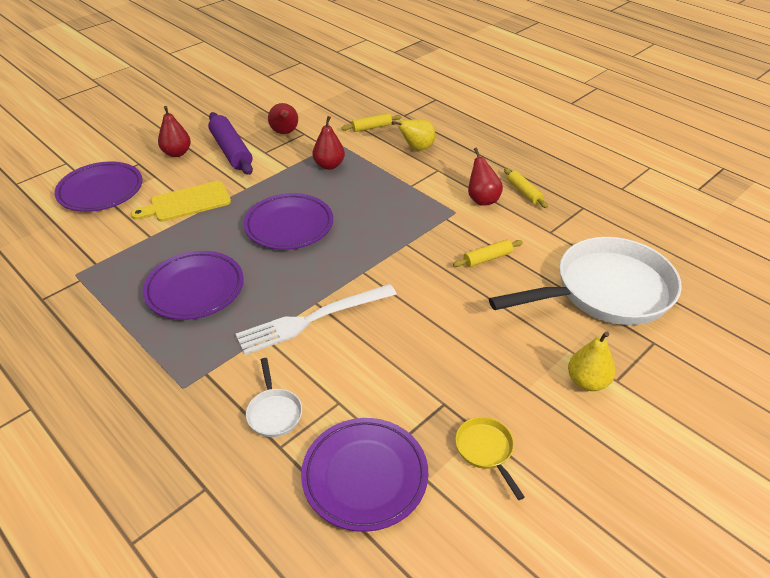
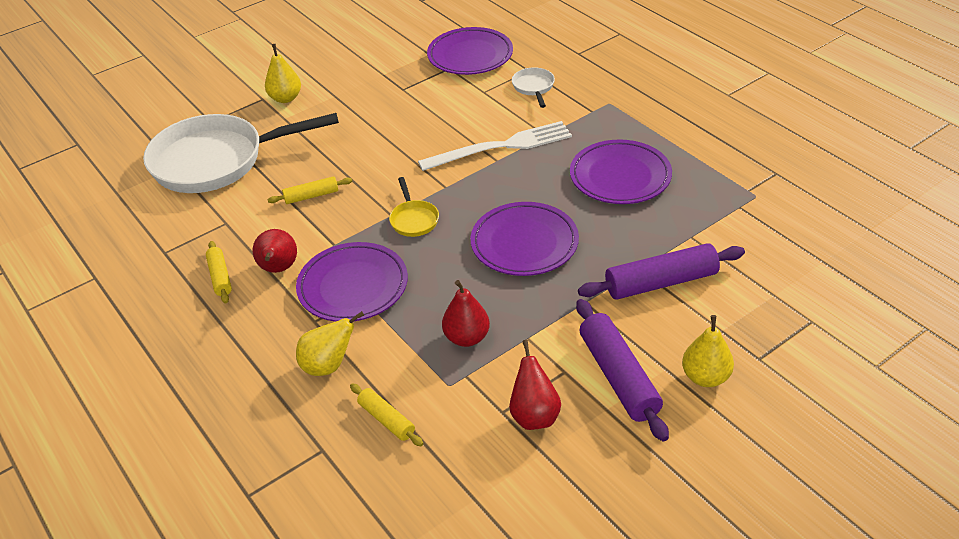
camera: 170 degrees left, 0 degrees up
purple plate [55,161,143,212] -> purple plate moved to [296,242,408,322]
yellow cutting board [131,181,231,222] -> purple rolling pin [578,243,745,300]
red pear [158,106,191,157] -> yellow pear [682,315,734,387]
yellow rolling pin [341,113,402,132] -> yellow rolling pin turned 60 degrees clockwise [350,383,423,446]
yellow pan [455,417,525,500] -> yellow pan moved to [389,177,439,237]

